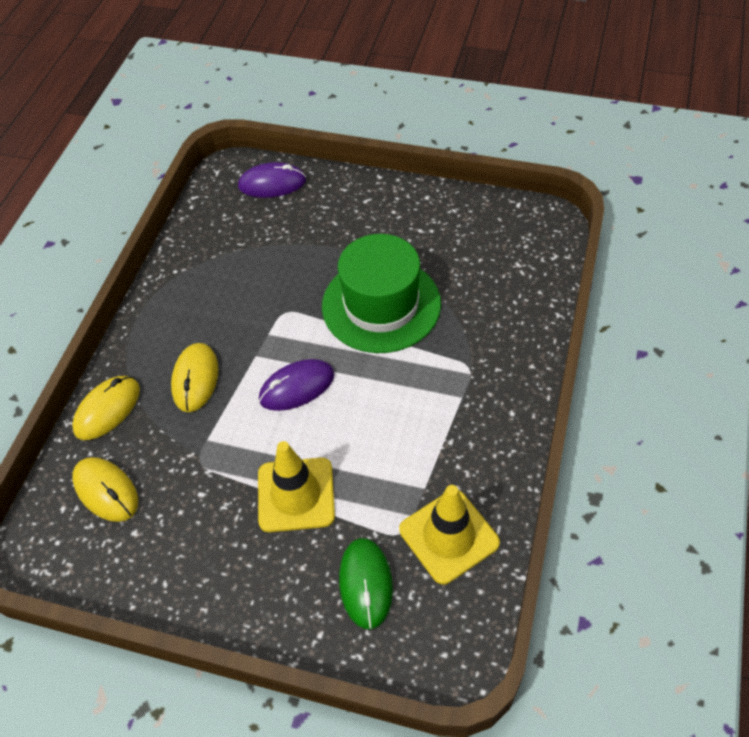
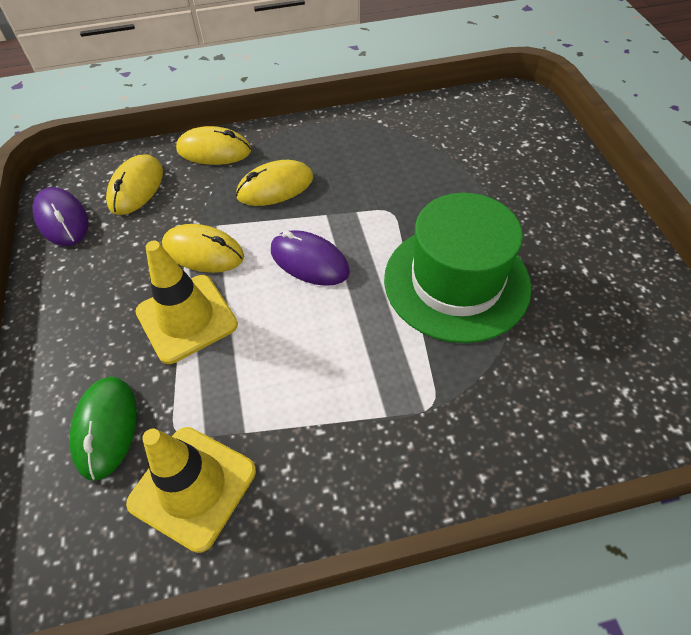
camera: 60 degrees right, 0 degrees up
purple mouse [238,162,306,198] -> purple mouse moved to [32,187,88,246]
green mouse [339,538,393,629] -> green mouse turned 60 degrees counterclockwise [70,376,137,481]
none -> yellow mouse [162,224,244,273]

